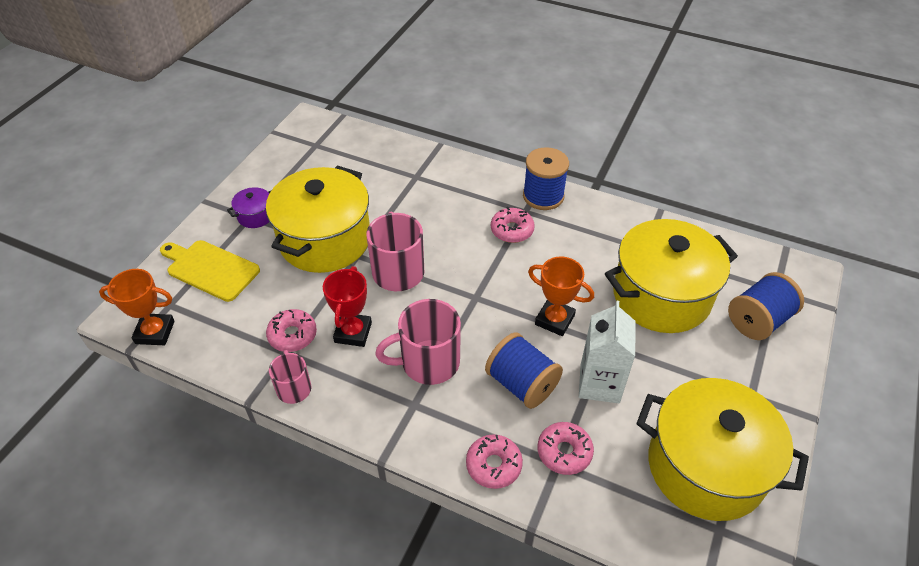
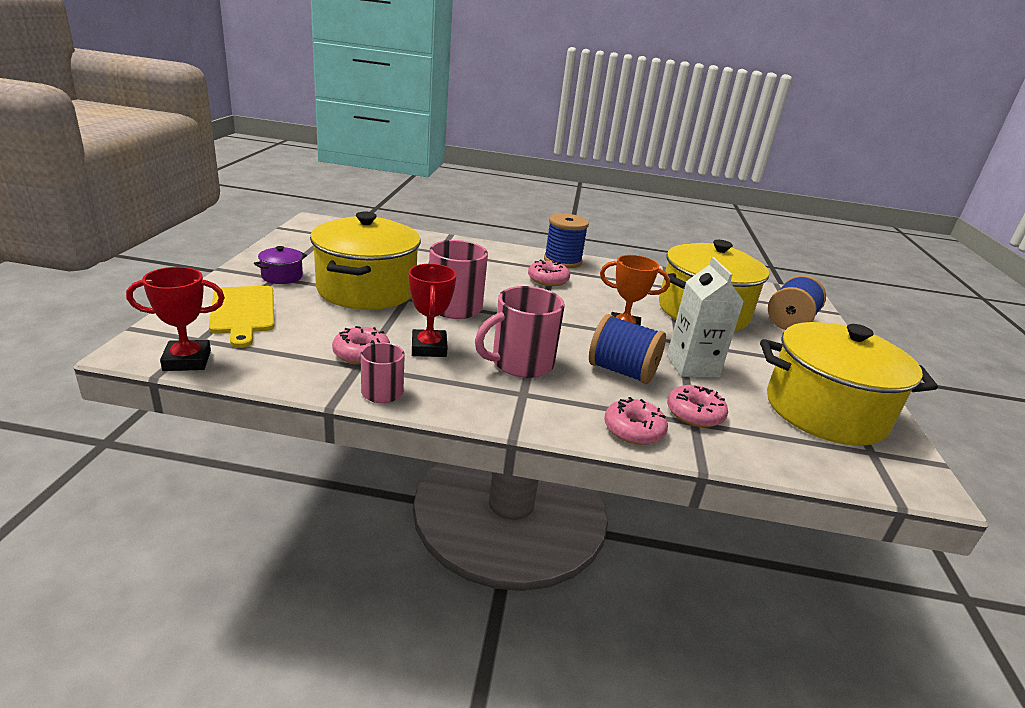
camera: 20 degrees left, 20 degrees down
orange trophy [99,269,175,345] -> red trophy [126,267,225,371]
yellow cutting board [160,240,260,302] -> yellow cutting board turned 120 degrees counterclockwise [209,286,274,348]

